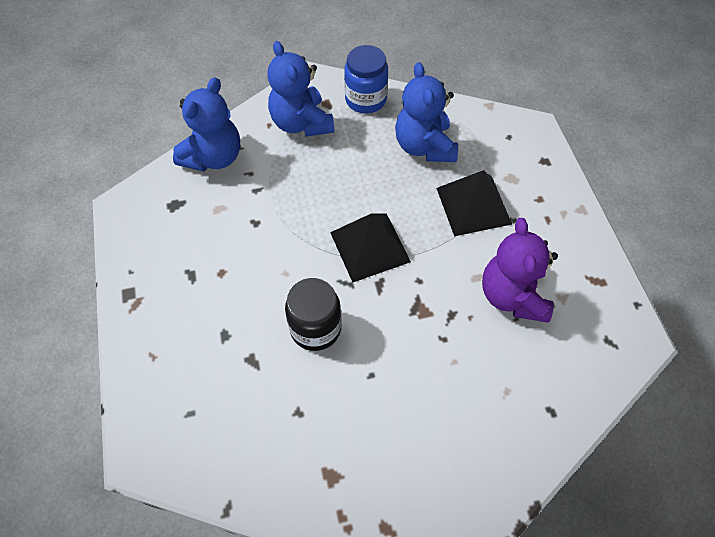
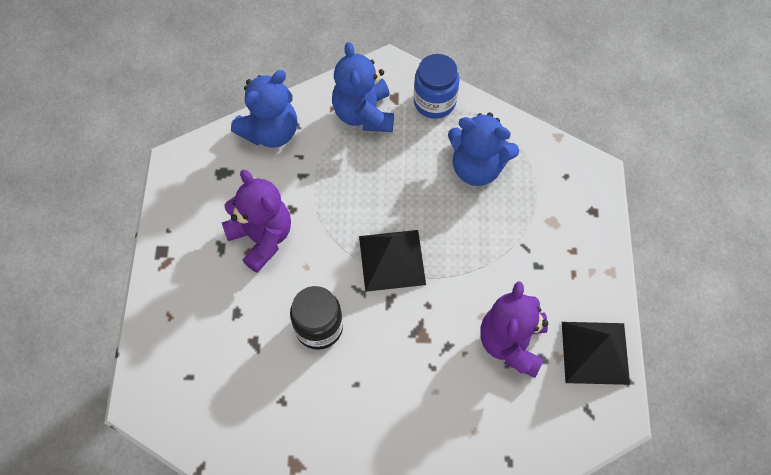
camera: 15 degrees right, 5 degrees up
blue teddy bear [395,62,458,162] -> blue teddy bear turned 75 degrees counterclockwise [448,112,519,186]
black pyramid [437,170,512,236] -> black pyramid moved to [562,322,630,385]
none -> purple teddy bear [222,170,291,273]

